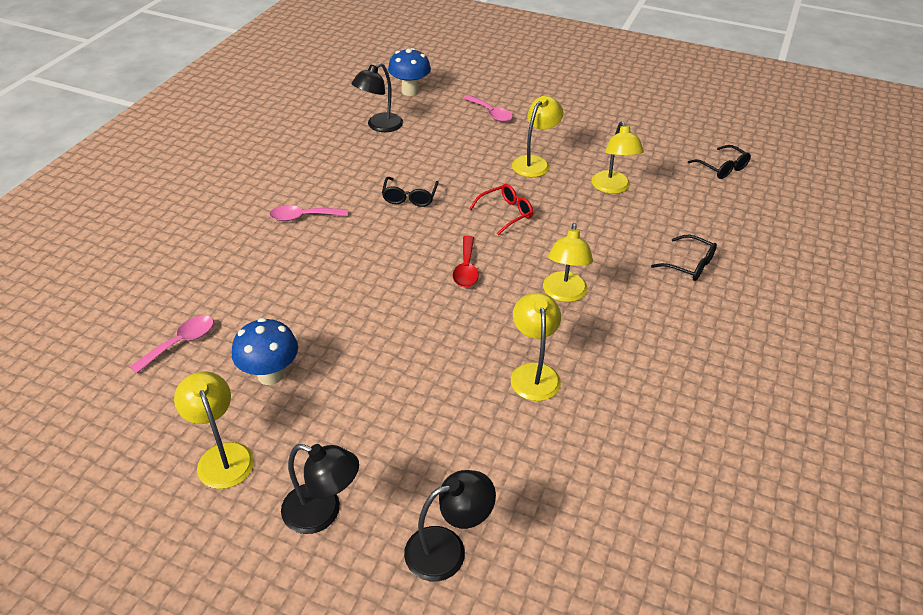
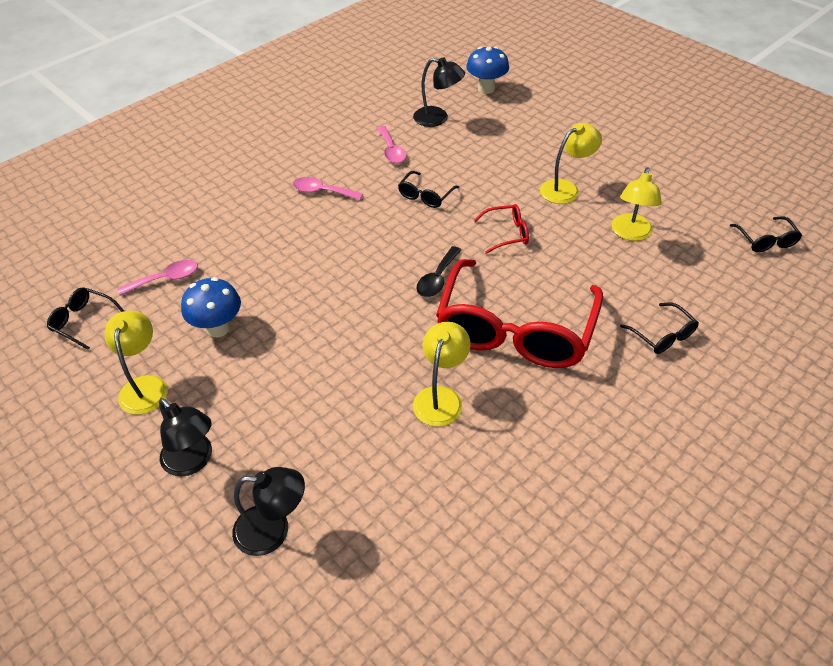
camera: 25 degrees right, 5 degrees up
black lamp [351,63,403,132] -> black lamp turned 135 degrees counterclockwise [413,57,465,127]
red spoon [453,236,479,287] -> black spoon [416,246,461,297]
pink spoon [464,95,513,122] -> pink spoon moved to [377,126,406,163]
yellow lamp [543,223,593,302] -> red glasses [436,259,603,368]
none -> black glasses [47,288,124,350]

